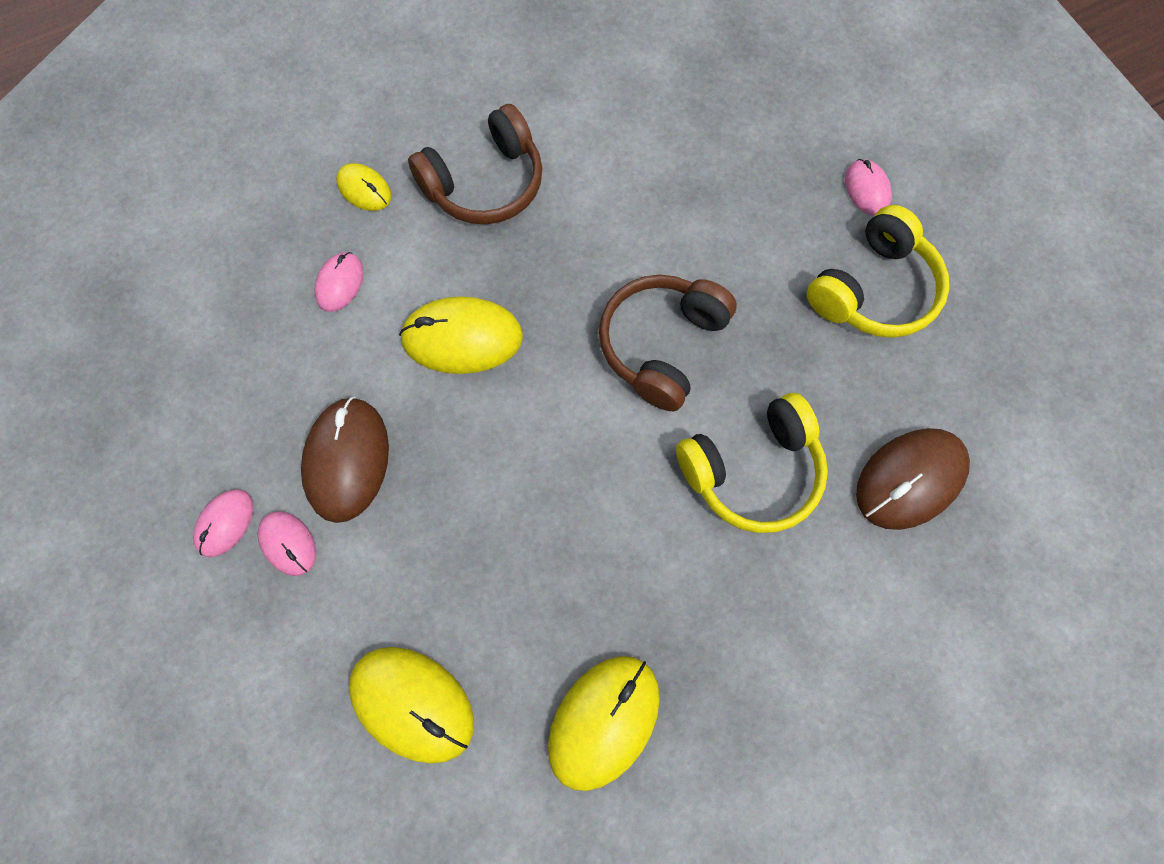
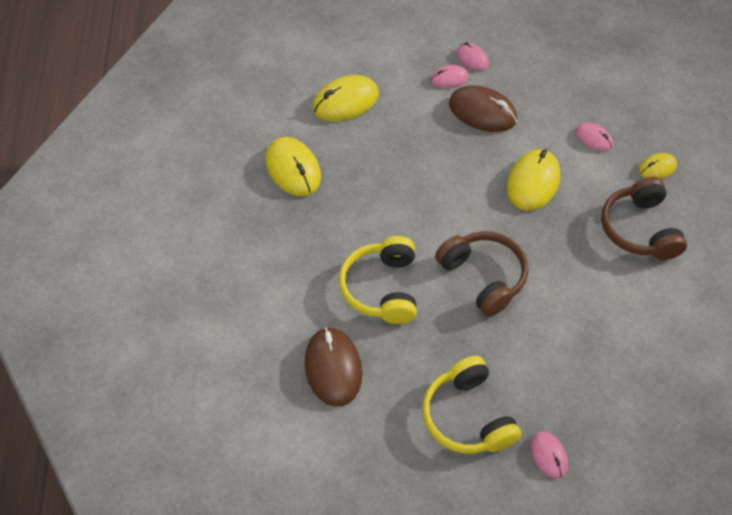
camera: 115 degrees right, 15 degrees down
pink mouse [845,159,892,216] -> pink mouse turned 60 degrees clockwise [530,431,568,479]

